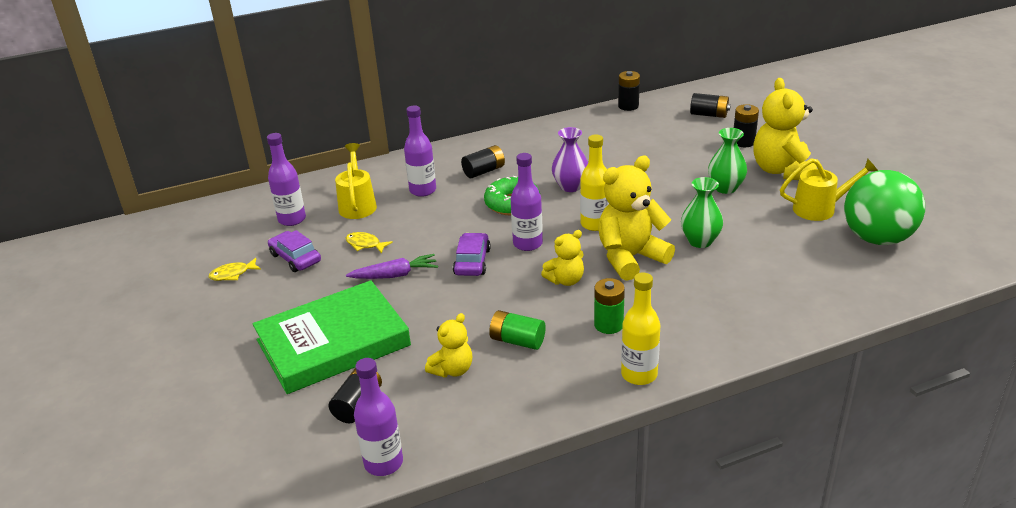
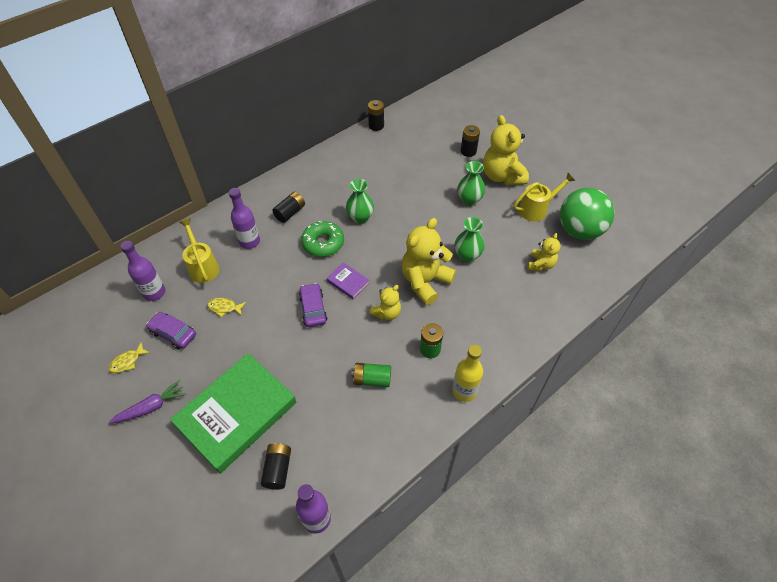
camera: 20 degrees left, 20 degrees up
purple carrot [346,254,438,279] -> purple carrot moved to [108,380,186,424]
yellow teddy bear [425,313,472,378] -> yellow teddy bear moved to [528,233,561,271]
purple bottle [511,153,543,251] -> purple book [327,263,370,299]
purple vase [552,127,588,192] -> green vase [346,179,374,224]
yellow bottle [580,134,609,231] -> none
black battery [690,93,731,118] -> none

